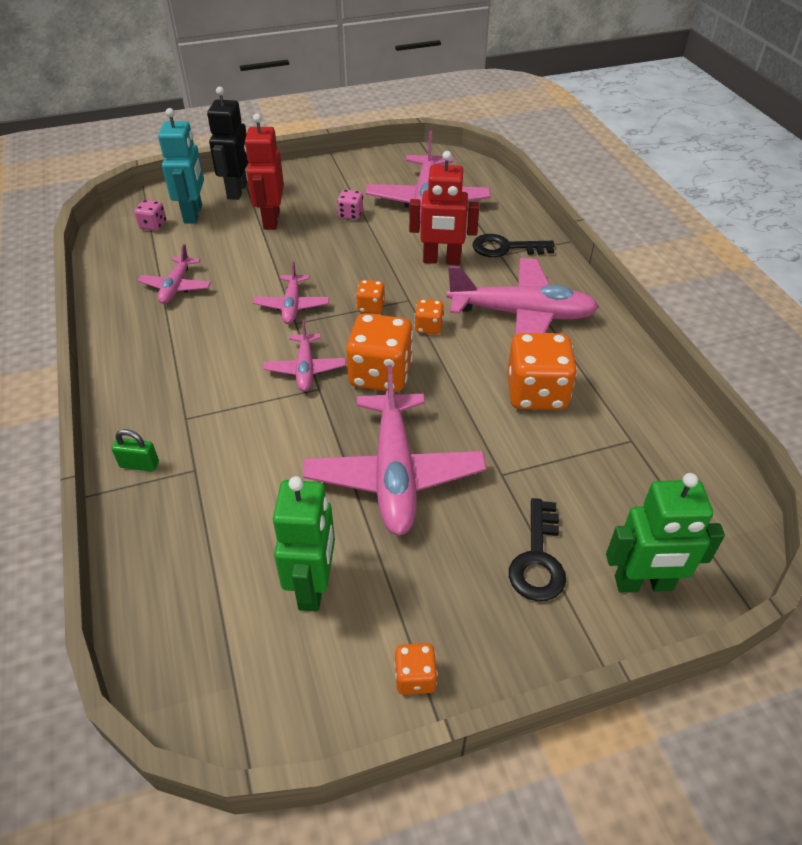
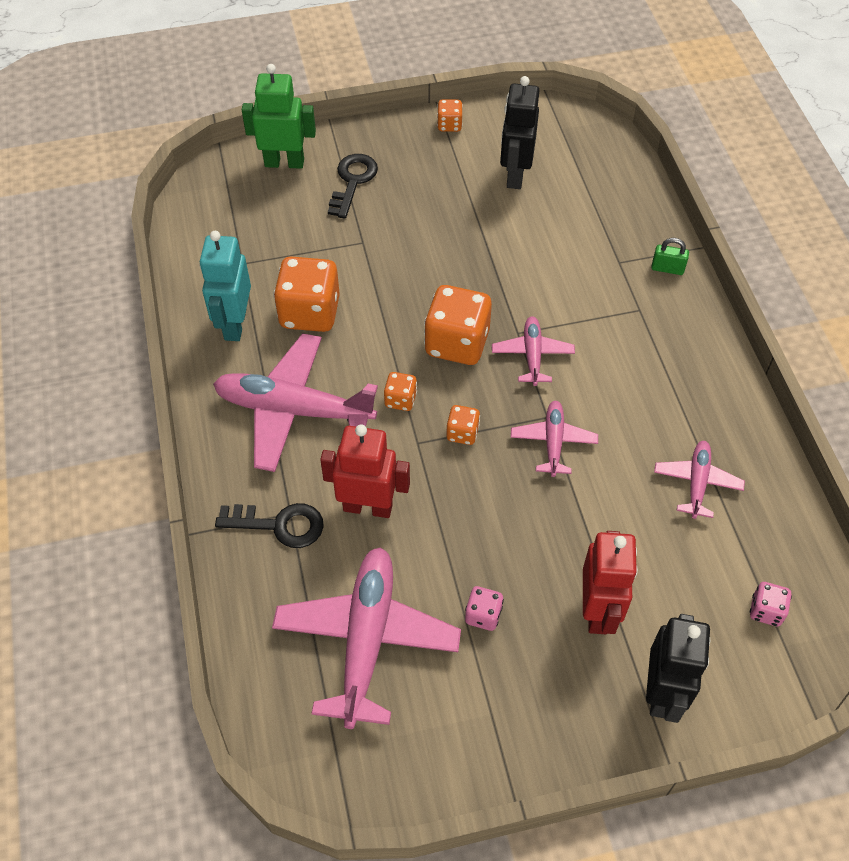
camera: 175 degrees left, 10 degrees up
turquoise robot [158,108,204,224] -> turquoise robot moved to [200,231,251,341]
green robot [273,476,335,611] -> black robot [500,76,540,189]
pink plane [303,365,487,536] -> none

